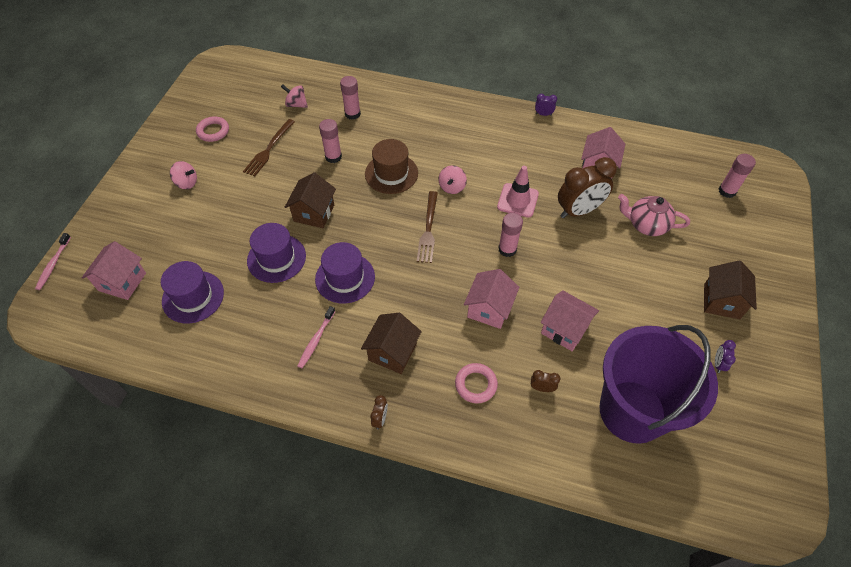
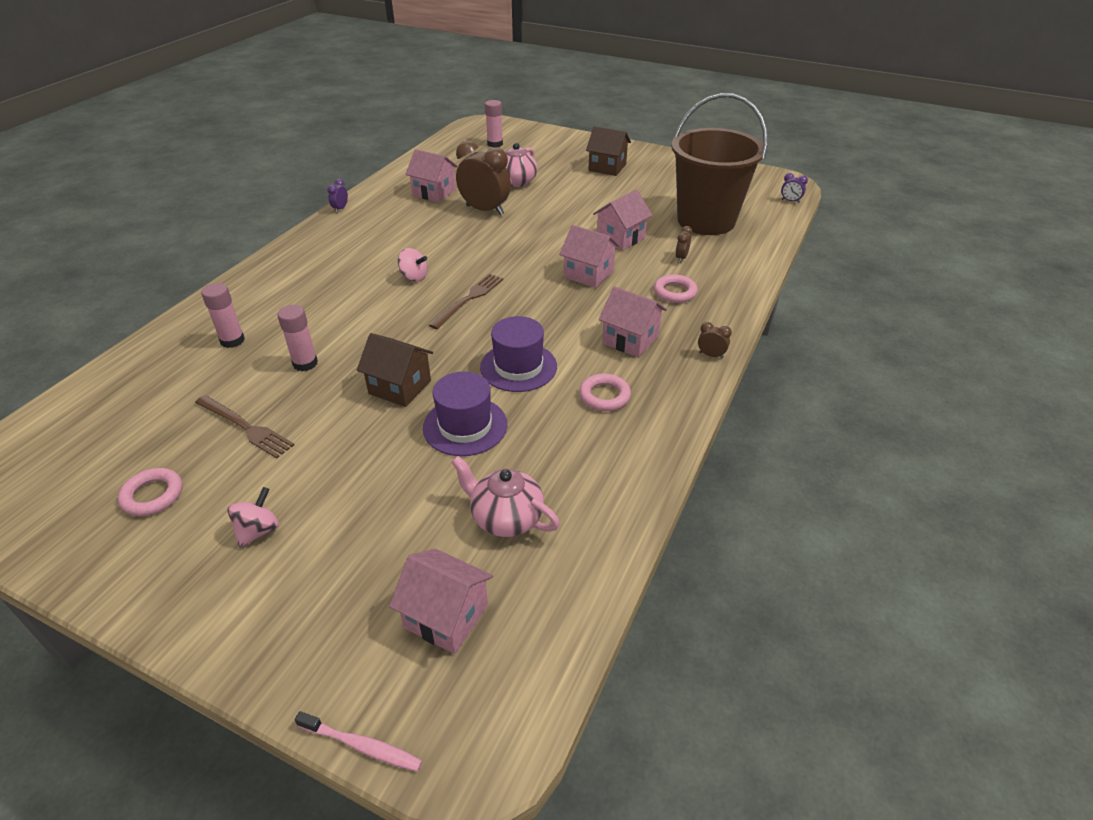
camera: 80 degrees left, 15 degrees down
purple hat [161,261,224,323] -> pink teapot [451,456,560,537]
pink spinning top [281,84,308,108] -> none
pink toothbrush [298,306,335,368] -> pink ring [579,374,631,411]
brown house [361,313,422,374] -> pink house [599,286,667,358]
brown hat [365,139,418,194] -> none
brown fork [417,191,438,263] -> brown fork turned 75 degrees counterclockwise [429,274,503,330]
pink traffic cone [497,166,539,218] -> none
pink glue stick [498,213,523,257] -> none
brown clock [558,157,617,218] -> brown clock turned 45 degrees counterclockwise [456,140,511,216]
purple bucket [599,325,718,444] -> brown bucket [671,93,768,235]
purple clock [715,340,736,373] -> purple clock moved to [781,173,808,203]

